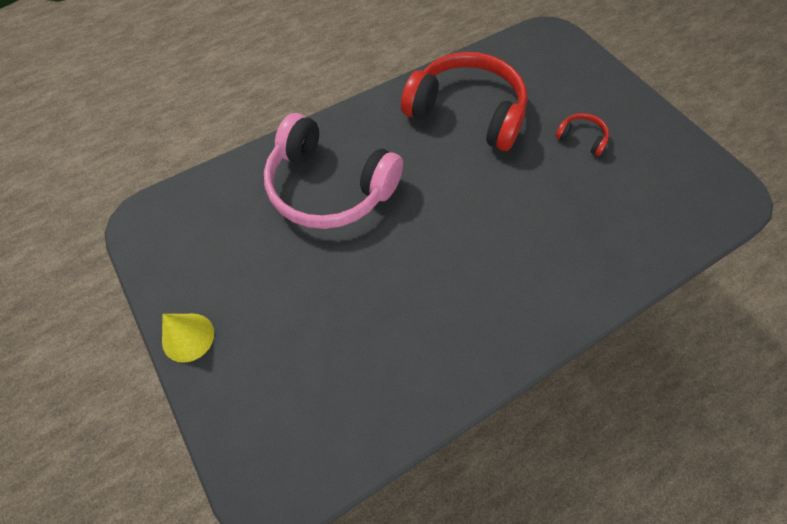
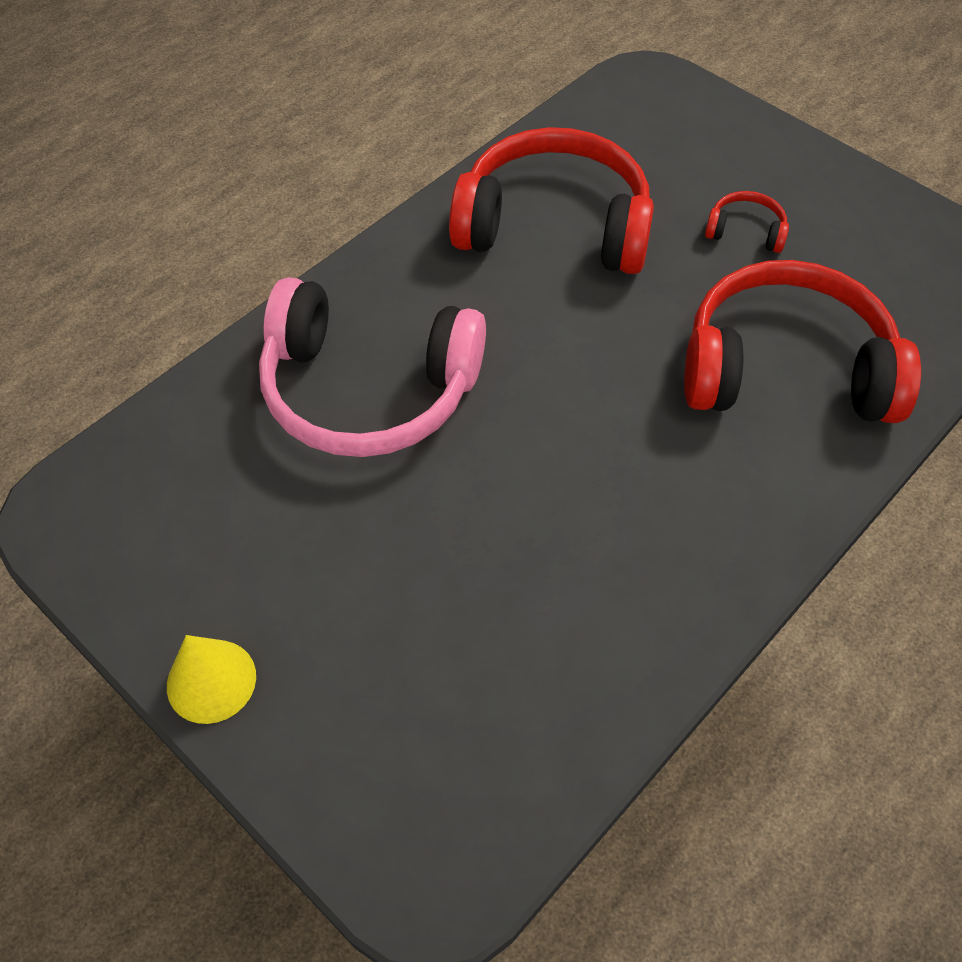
camera: 15 degrees left, 5 degrees down
none -> red headphones [684,260,921,423]

